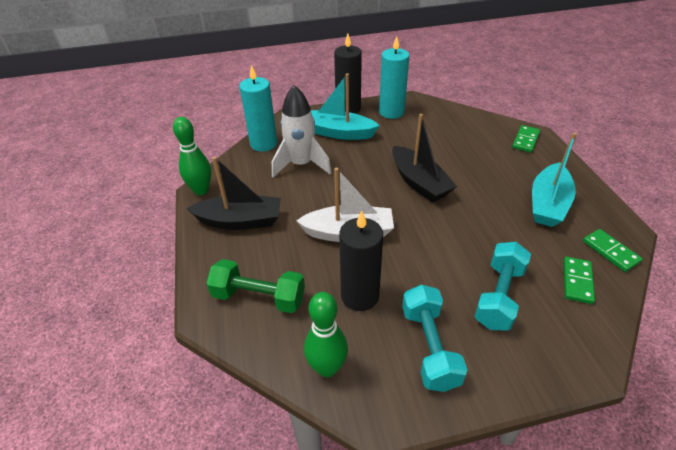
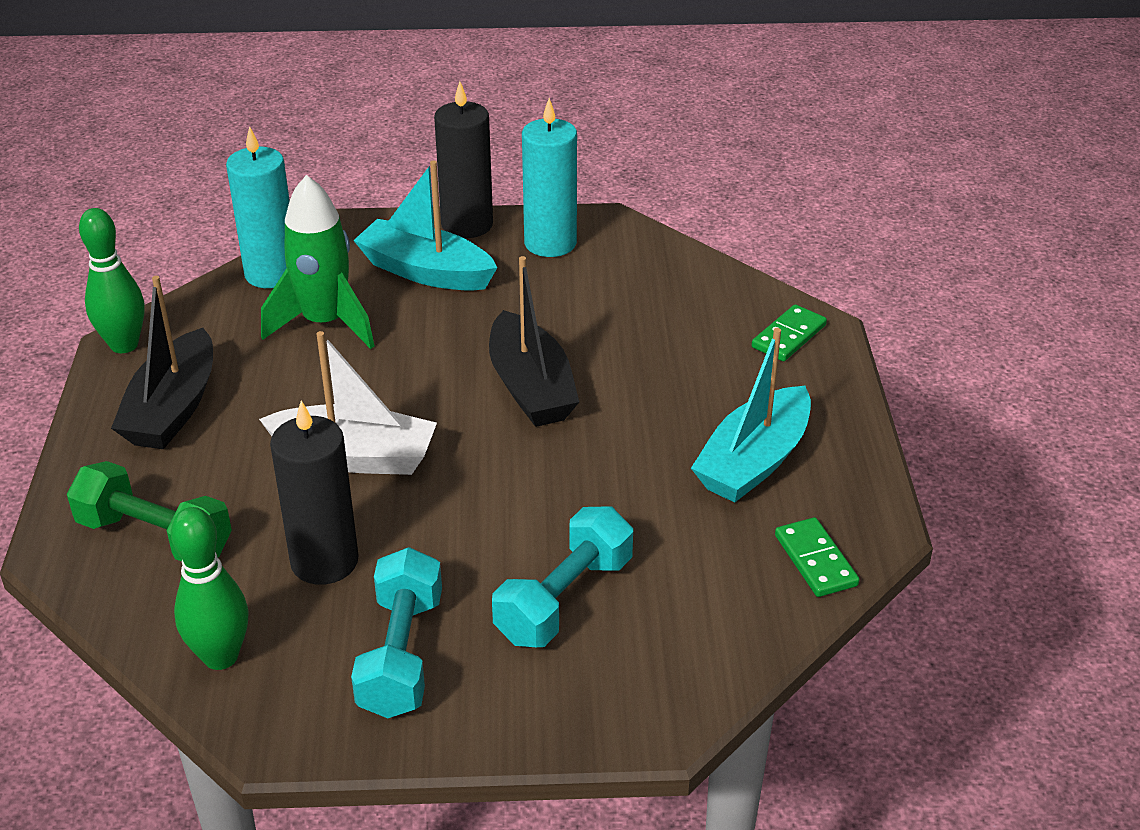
camera: 10 degrees right, 5 degrees down
black boat [187,157,281,230] -> black boat turned 90 degrees clockwise [111,276,213,449]
white rocket [272,85,331,177] -> green rocket [261,175,374,349]
green domino [563,257,595,304] -> none

